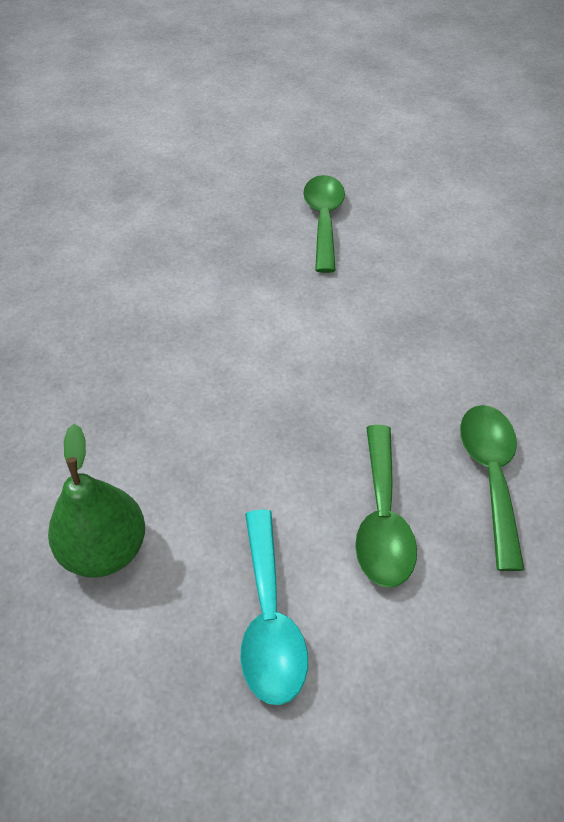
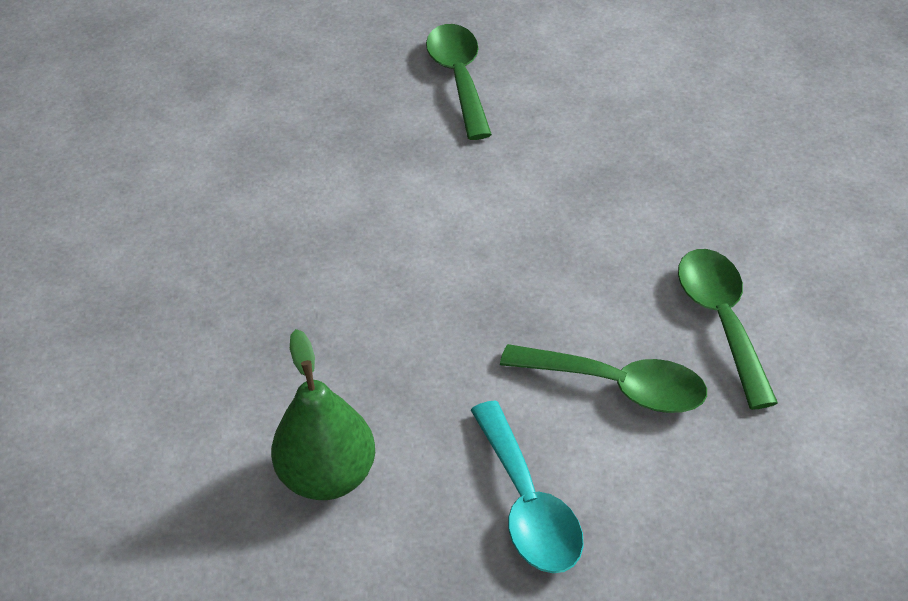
camera: 10 degrees left, 5 degrees down
green spoon [355,425,417,588] -> green spoon turned 60 degrees counterclockwise [500,344,707,413]

